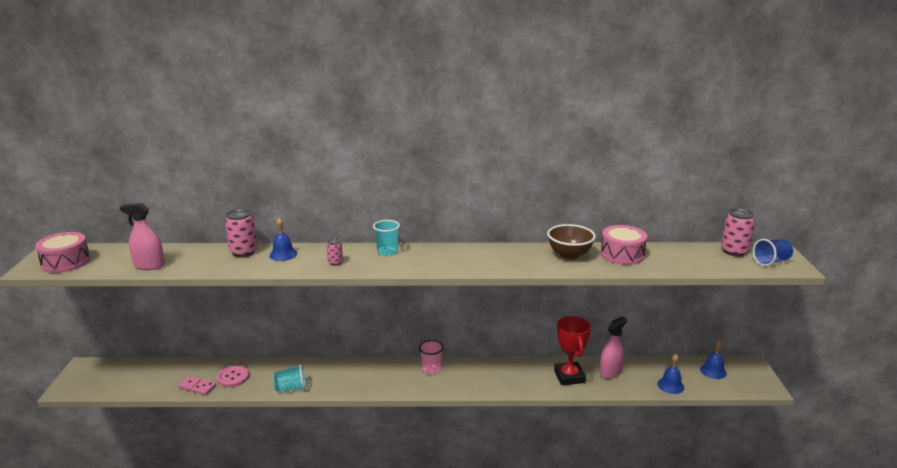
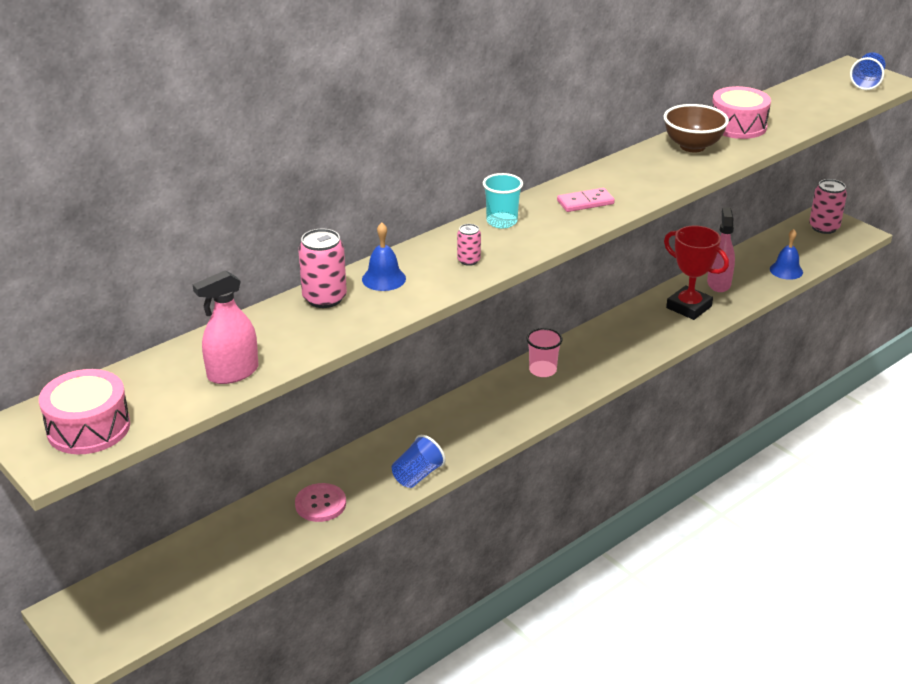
camera: 40 degrees left, 10 degrees up
pink domino [178,376,216,395] -> pink domino moved to [557,188,615,212]
turquoise cup [273,364,306,392] -> blue cup [391,435,446,488]
blue bell [700,340,727,379] -> none
pink can [721,208,755,256] -> pink can moved to [809,179,847,234]

